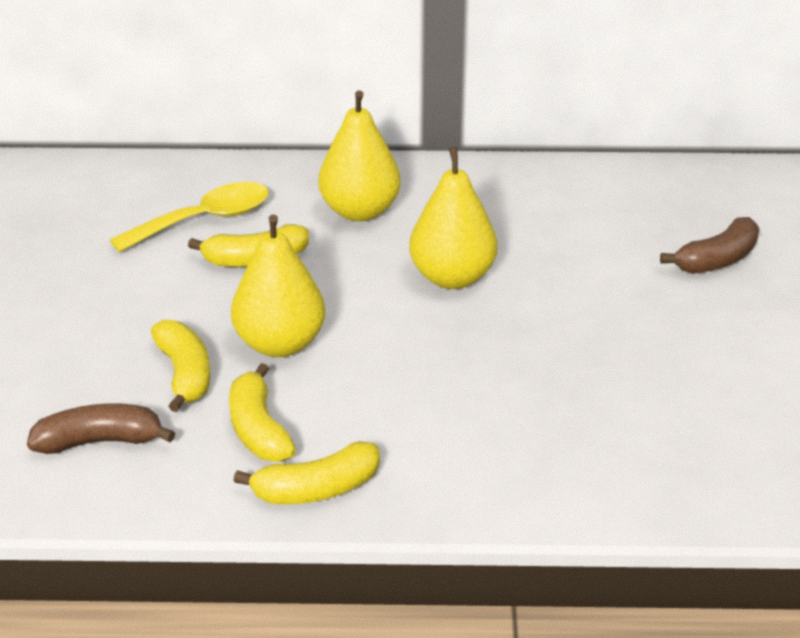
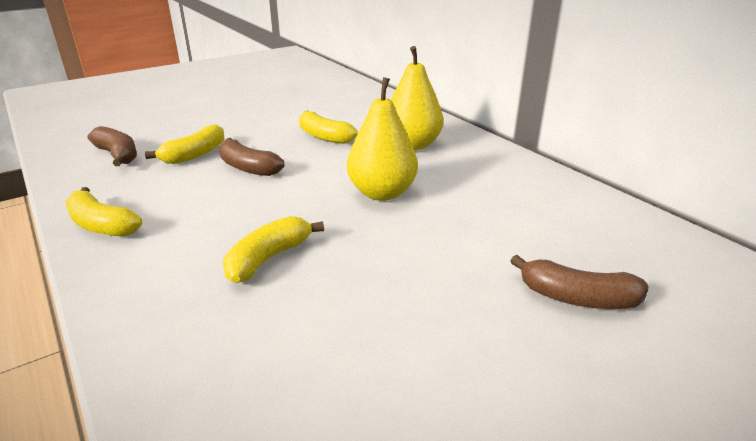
camera: 55 degrees right, 5 degrees down
yellow spoon [110,182,269,252] -> none
yellow banana [229,363,296,462] -> yellow banana moved to [223,216,324,283]
yellow pear [231,214,325,357] -> brown banana [219,138,285,176]

